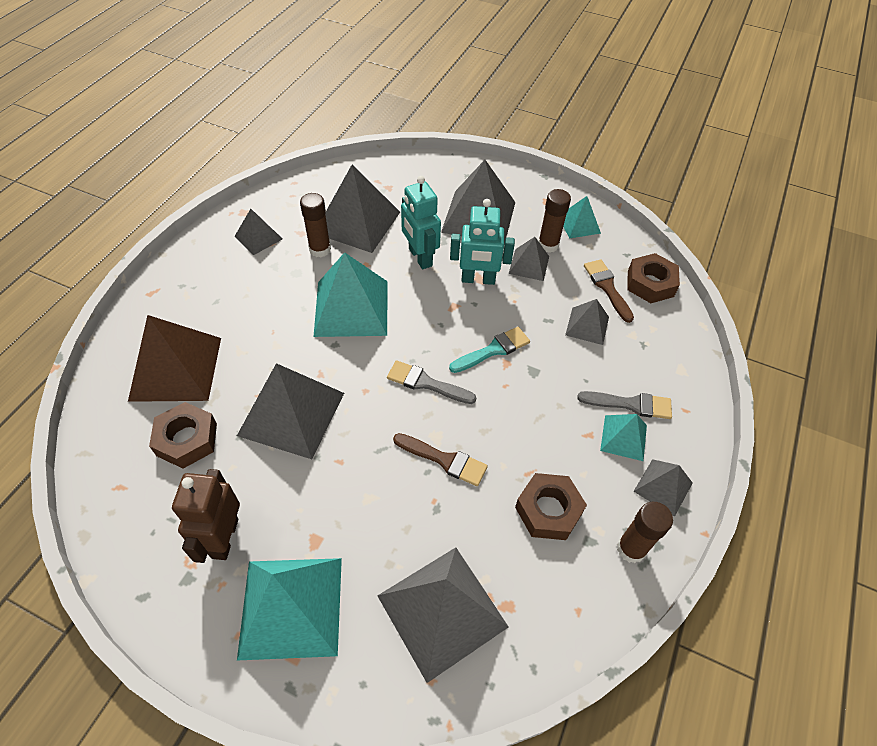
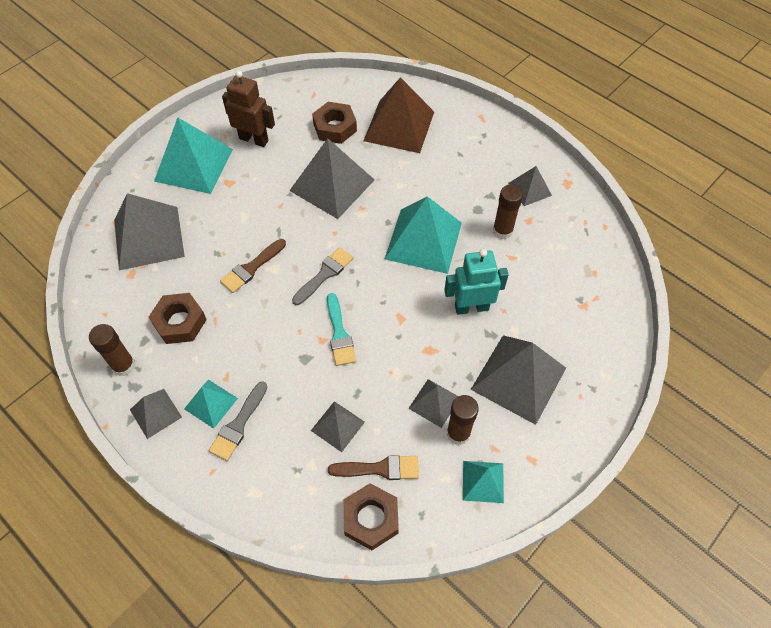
camera: 110 degrees right, 5 degrees up
grey pyramid [325,165,400,253] -> none
turquoise robot [450,199,515,285] -> none

